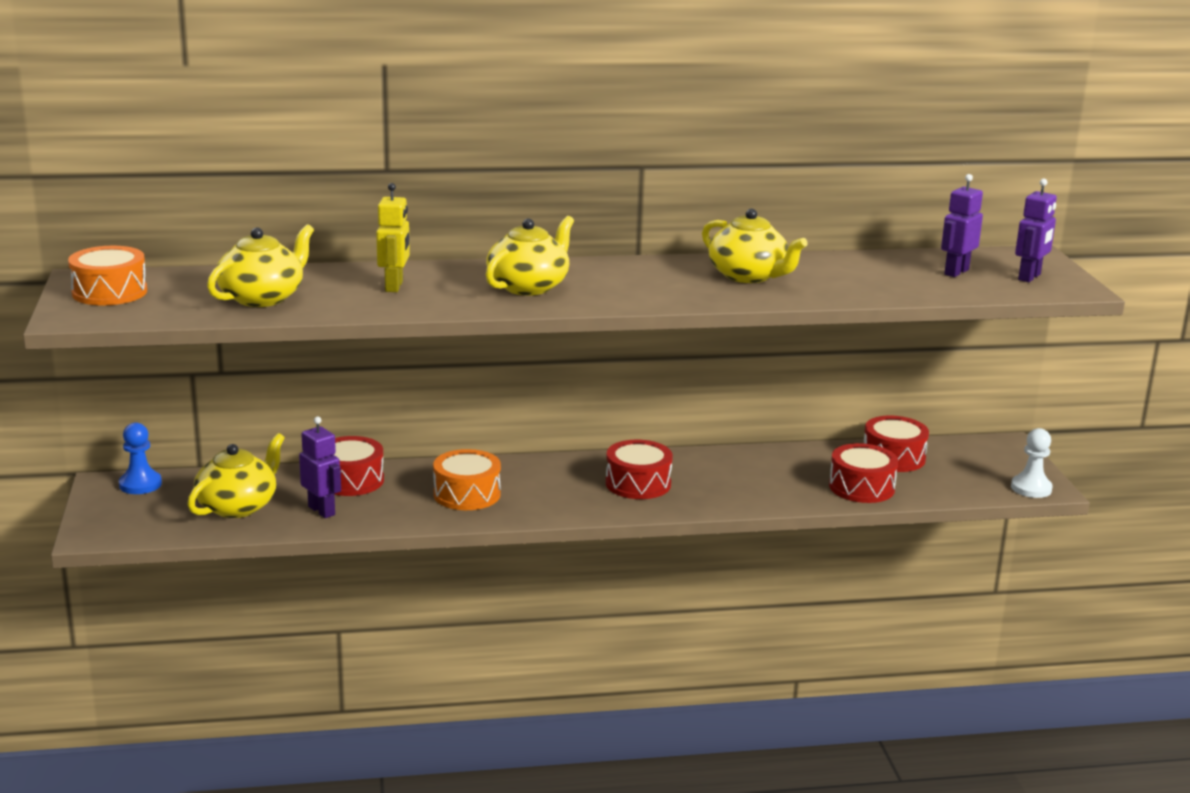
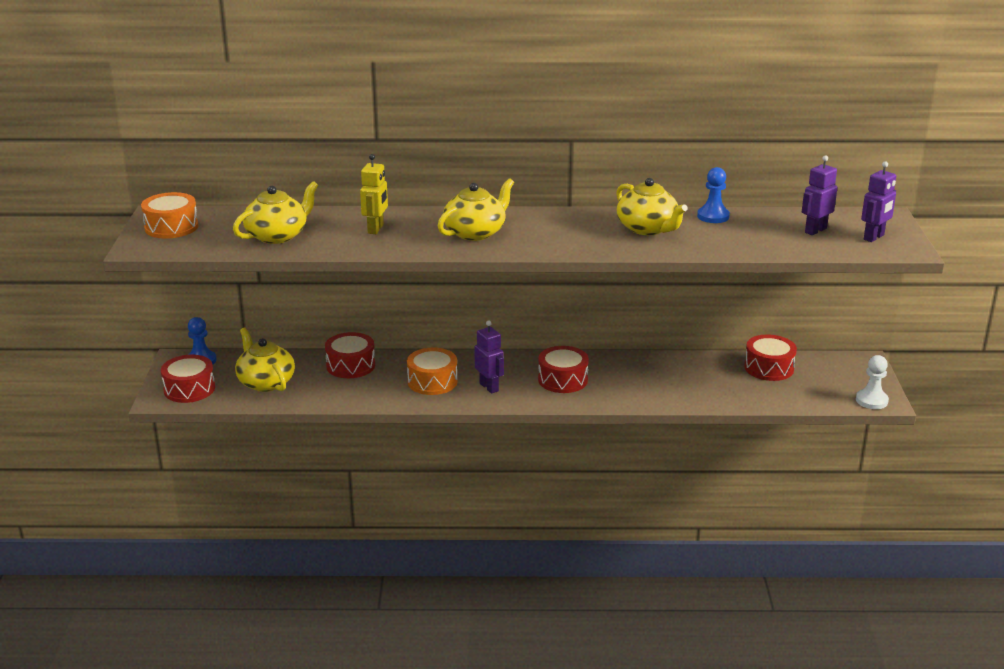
camera: 10 degrees right, 5 degrees up
yellow teapot [187,433,284,518] -> yellow teapot turned 75 degrees counterclockwise [235,328,295,392]
purple robot [299,416,341,518] -> purple robot moved to [475,320,504,394]
red drum [829,443,898,503] -> red drum moved to [161,355,215,403]
none -> blue pawn [697,167,730,223]

